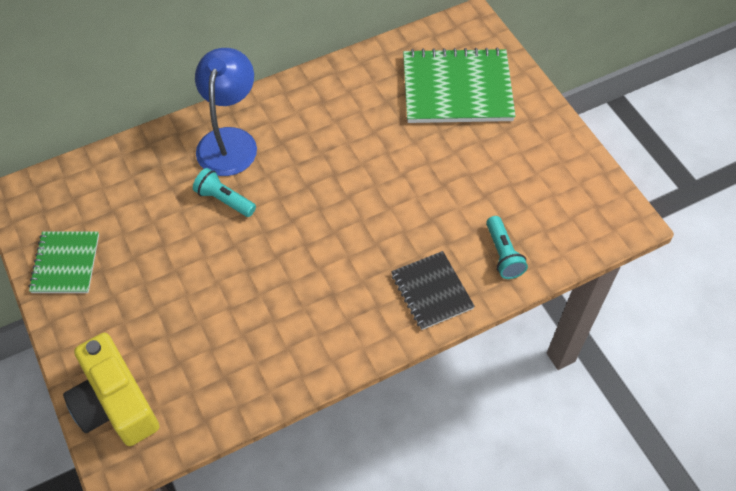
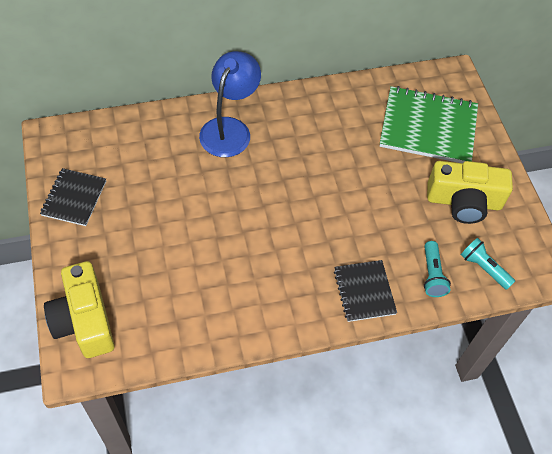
camera: 10 degrees right, 0 degrees up
green notebook [29,231,99,293] -> black notebook [40,168,106,226]
turquoise flashlight [193,168,256,217] -> turquoise flashlight moved to [461,238,515,290]
none -> yellow camera [427,161,513,224]

